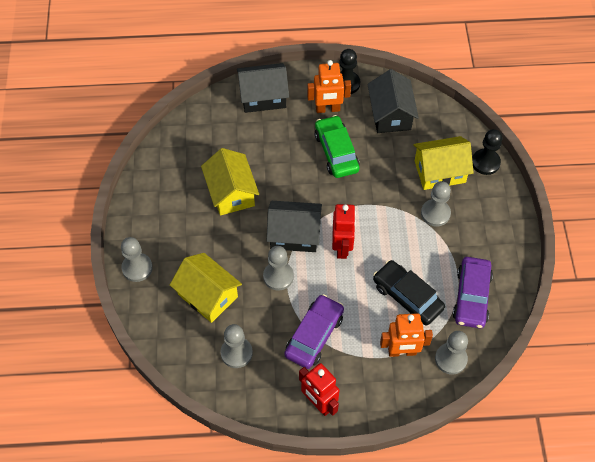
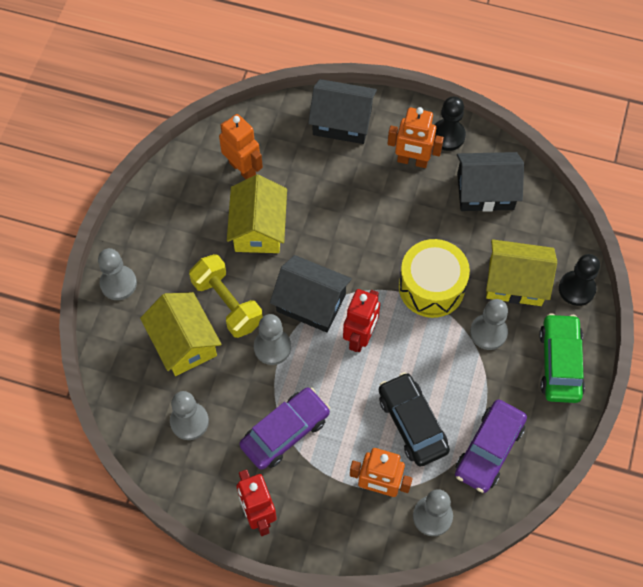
camera: 20 degrees right, 5 degrees up
green car [315,115,359,178] -> green car moved to [539,313,585,403]
black house [367,69,419,133] -> black house turned 75 degrees clockwise [457,152,524,212]
none -> yellow dumbbell [189,254,263,338]
none -> orange robot [219,114,263,179]
none -> yellow drum [399,239,470,318]

